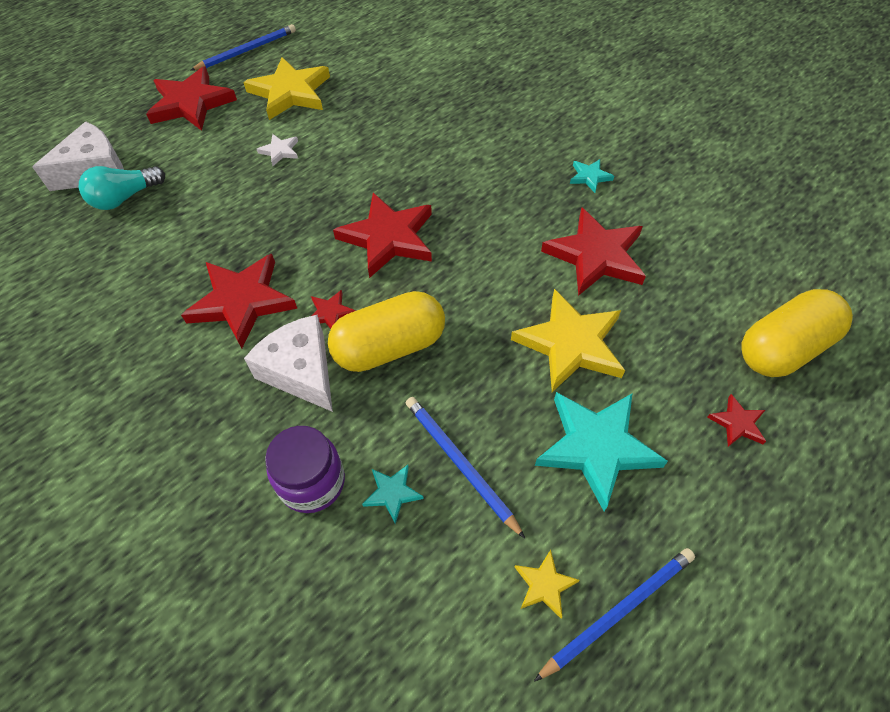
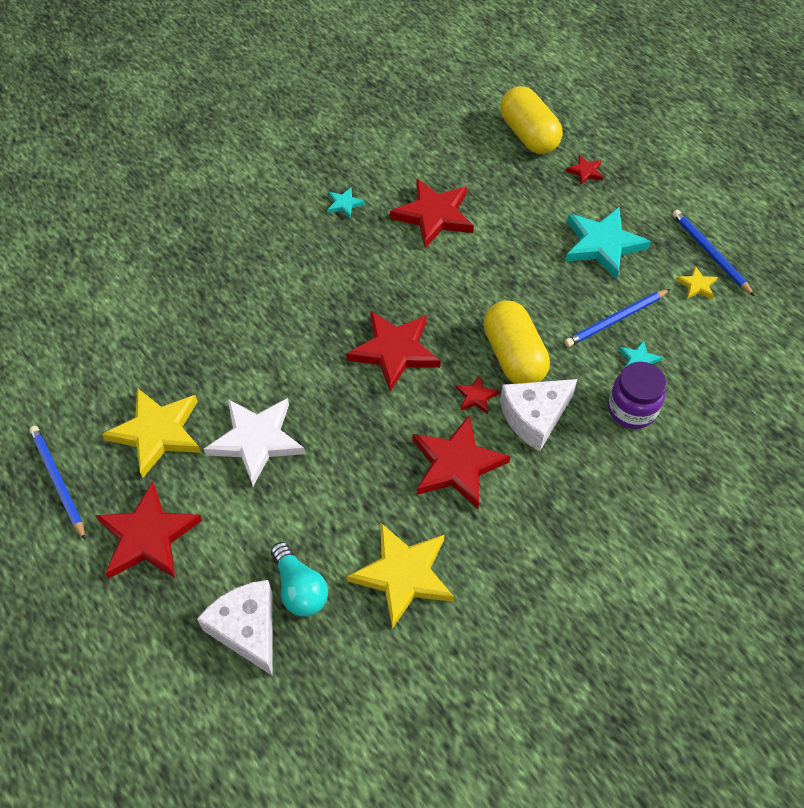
camera: 85 degrees left, 0 degrees up
white star [257,134,298,166] -> white star [204,398,305,486], size x2.17
yellow star [511,289,625,392] -> yellow star moved to [347,523,454,629]

